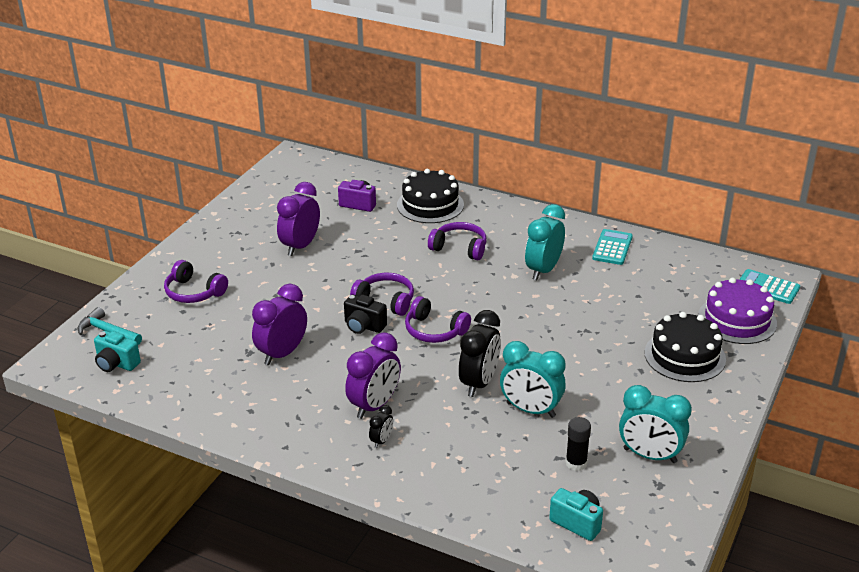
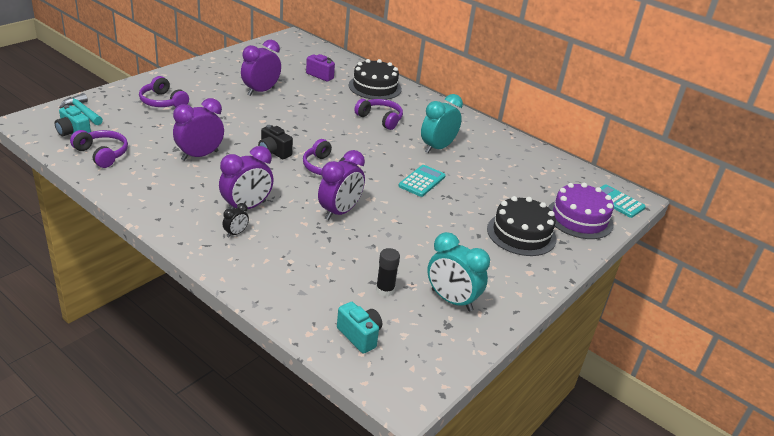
camera: 10 degrees right, 0 degrees up
purple headphones [350,273,414,316] -> purple headphones moved to [70,130,128,168]
black clock [459,310,501,397] -> purple clock [318,150,365,220]
turquoise clock [500,341,566,418] -> none
turquoise calculator [592,229,633,265] -> turquoise calculator moved to [398,165,446,197]

